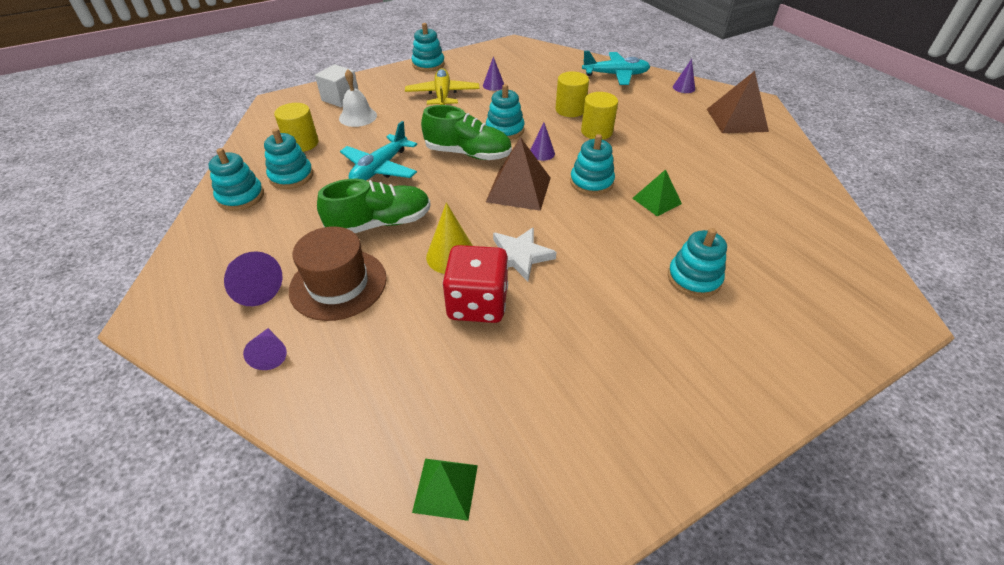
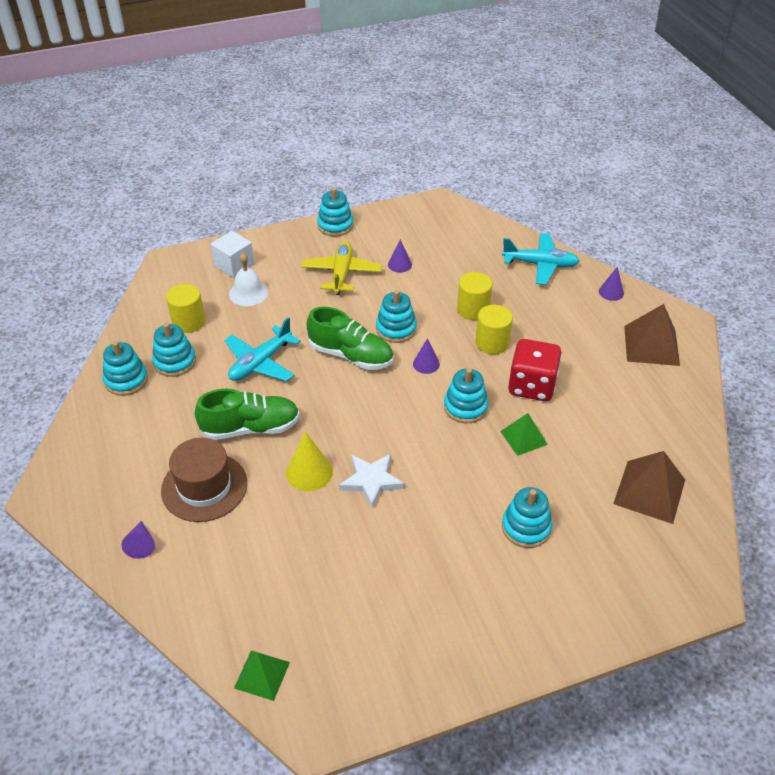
camera: 10 degrees right, 0 degrees up
purple cone [224,251,283,306] -> none
red dice [442,245,509,323] -> red dice moved to [508,339,562,401]
brown pyramid [486,137,551,211] -> brown pyramid moved to [613,451,685,524]

